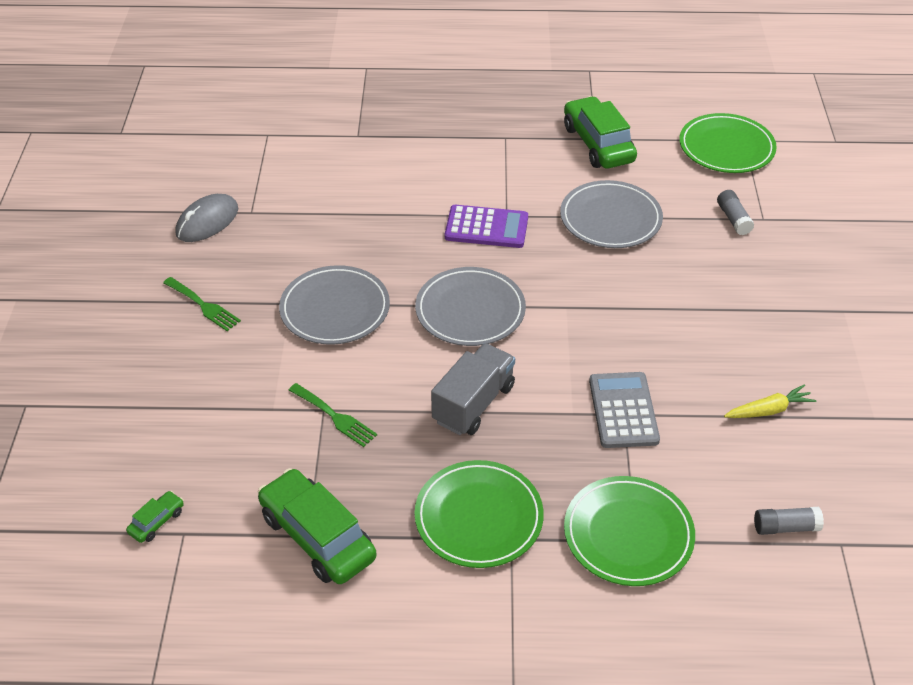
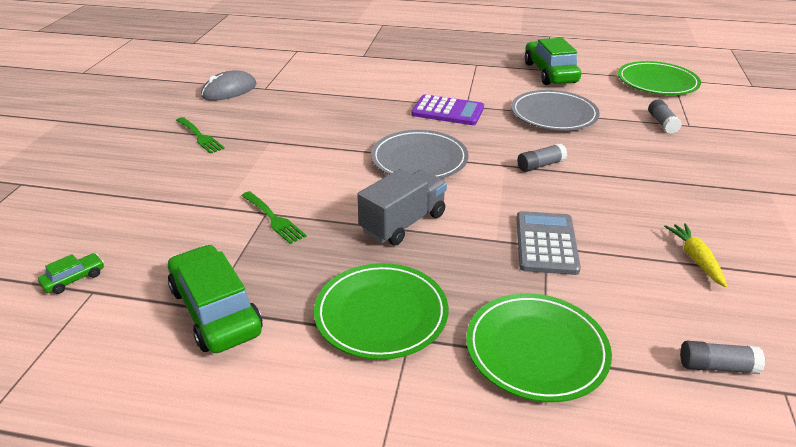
camera: 10 degrees right, 10 degrees down
grey plate [279,265,390,345] -> none
yellow carrot [724,384,816,418] -> yellow carrot turned 90 degrees counterclockwise [664,223,727,288]
none -> grey glue stick [517,143,567,172]

